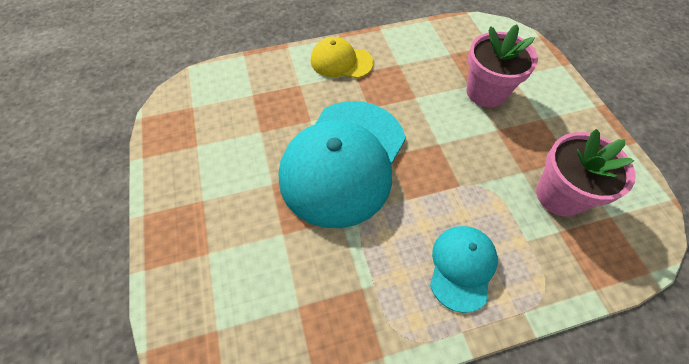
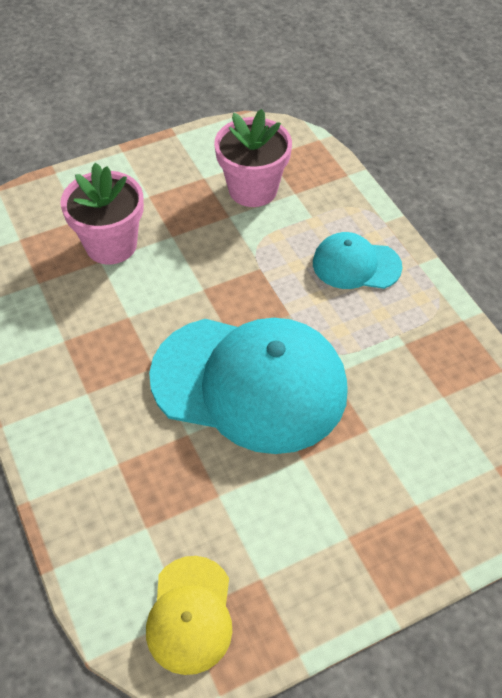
camera: 100 degrees left, 5 degrees down
yellow cap [311,37,374,78] -> yellow cap moved to [146,556,232,675]

